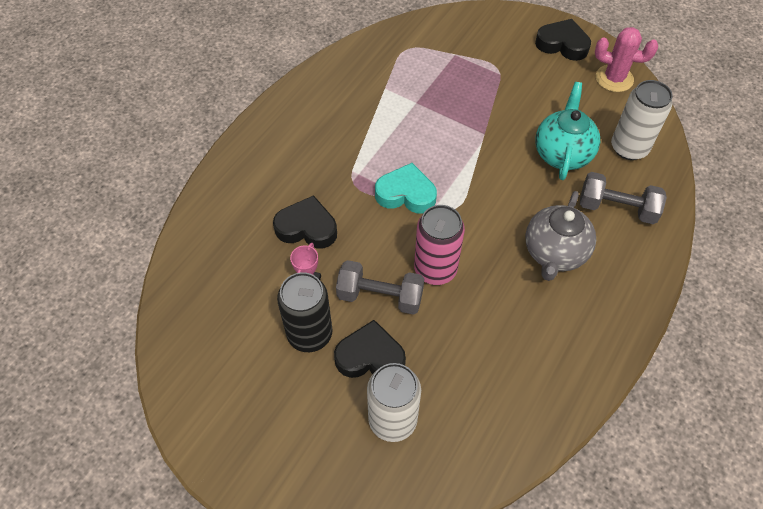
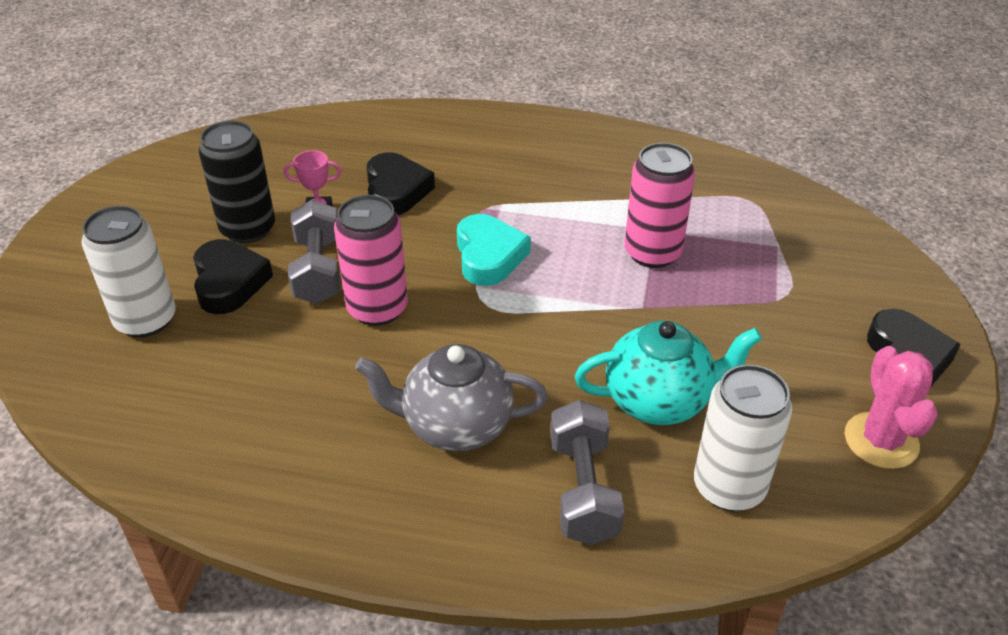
camera: 70 degrees right, 15 degrees down
none -> pink can [625,143,695,268]

